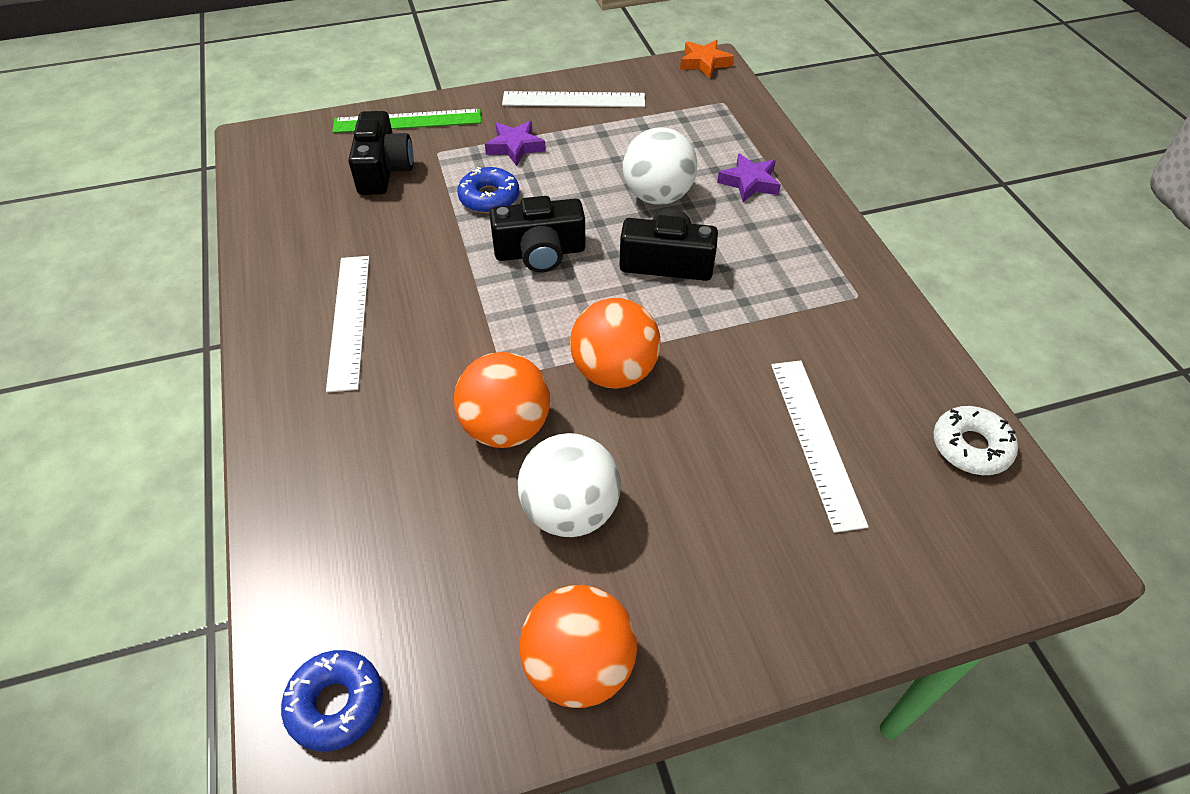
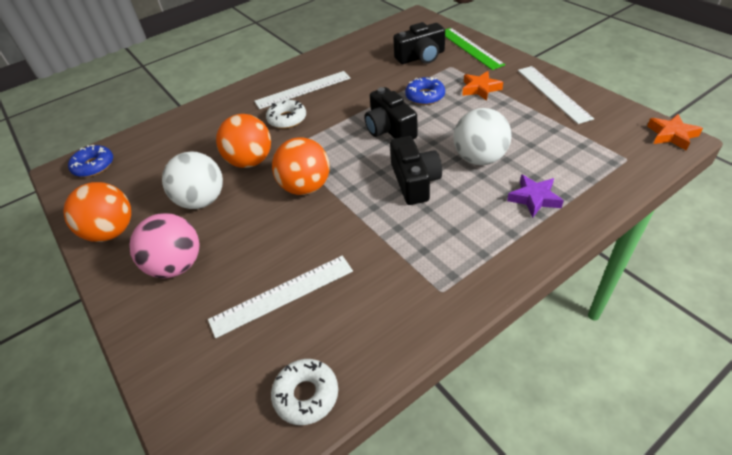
camera: 75 degrees right, 5 degrees down
purple star [485,121,546,166] -> orange star [462,71,503,101]
none -> pink ball [129,213,200,278]
none -> white donut [266,100,306,129]

